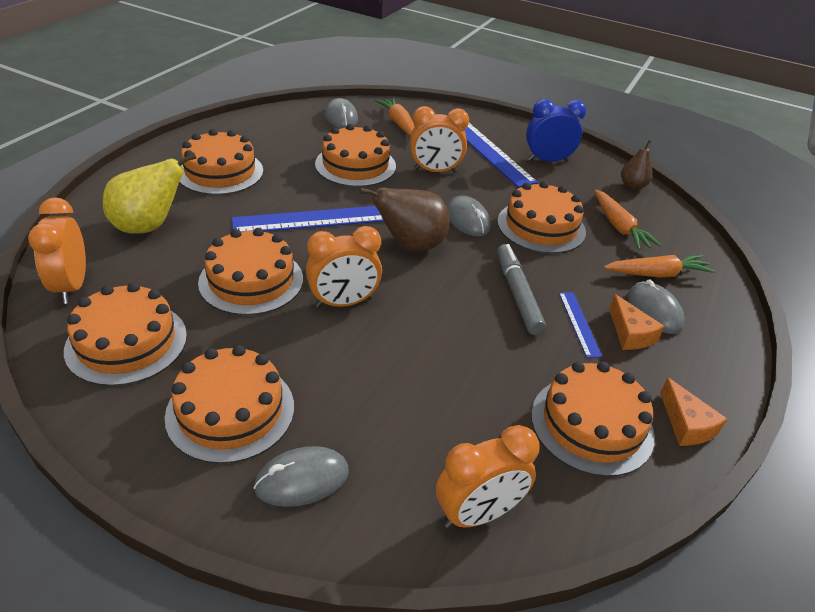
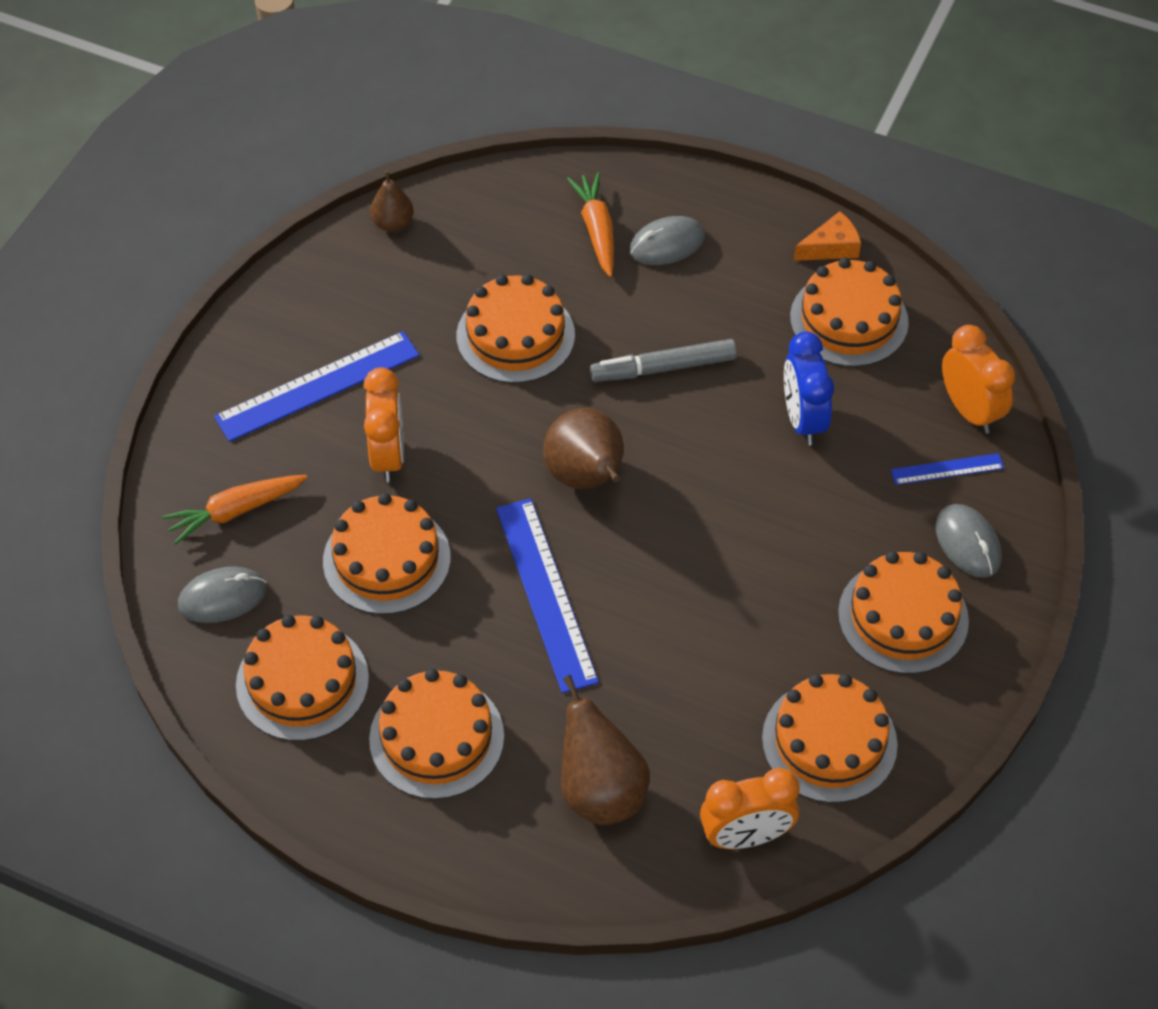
camera: 90 degrees left, 15 degrees up
yellow pear [103,153,197,234] -> brown pear [561,675,650,825]
orange cake [198,228,303,315] -> orange cake moved to [236,615,369,741]
orange clock [306,226,382,308] -> none
grey mouse [447,195,491,237] -> none
blue clock [526,99,586,162] -> blue clock moved to [784,332,834,445]
blue ruler [559,292,602,358] -> blue ruler moved to [891,453,1004,485]
orange carrot [595,190,661,250] -> none
orange cheese [609,294,664,350] -> none

